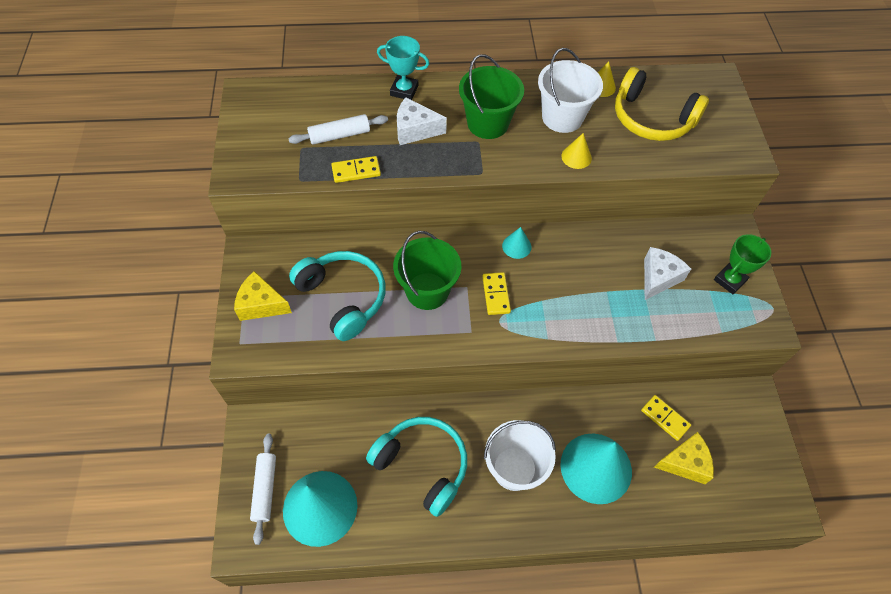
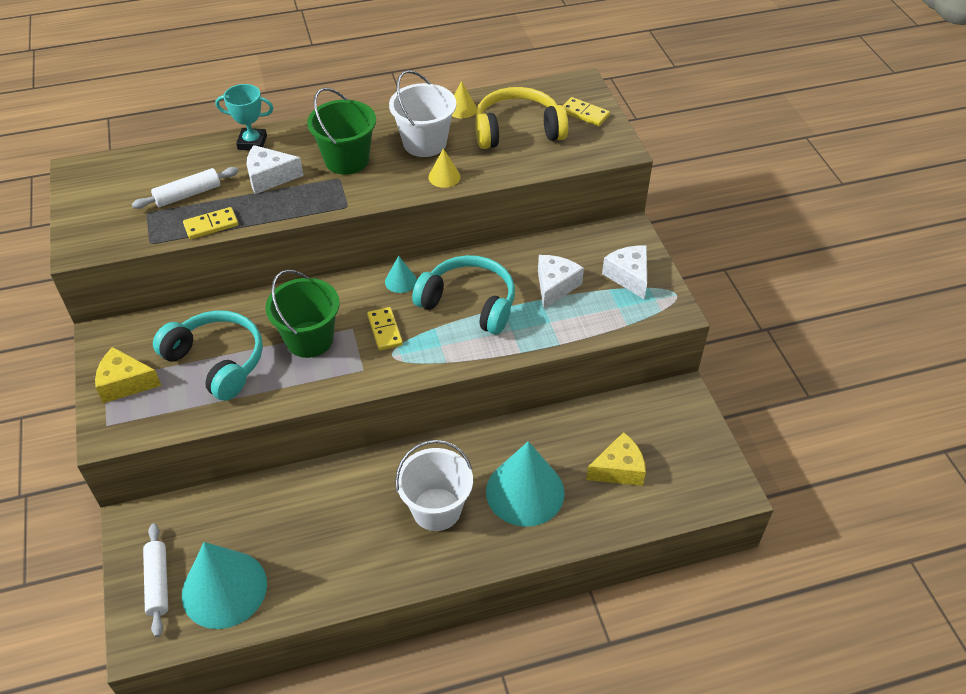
camera: 10 degrees left, 10 degrees down
turquoise headphones [366,417,467,517] -> turquoise headphones moved to [412,255,515,335]
yellow headphones [615,67,709,141] -> yellow headphones turned 150 degrees clockwise [475,87,568,149]
yellow domino [641,395,691,441] -> yellow domino moved to [563,97,610,126]
green trophy [714,234,771,294] -> white cheese [602,246,647,299]

